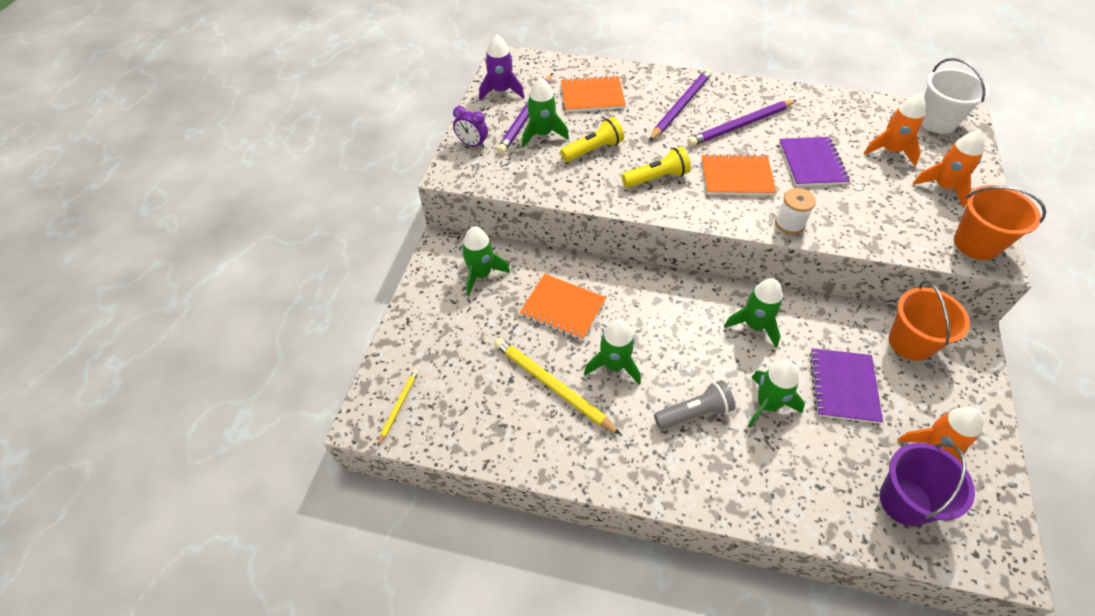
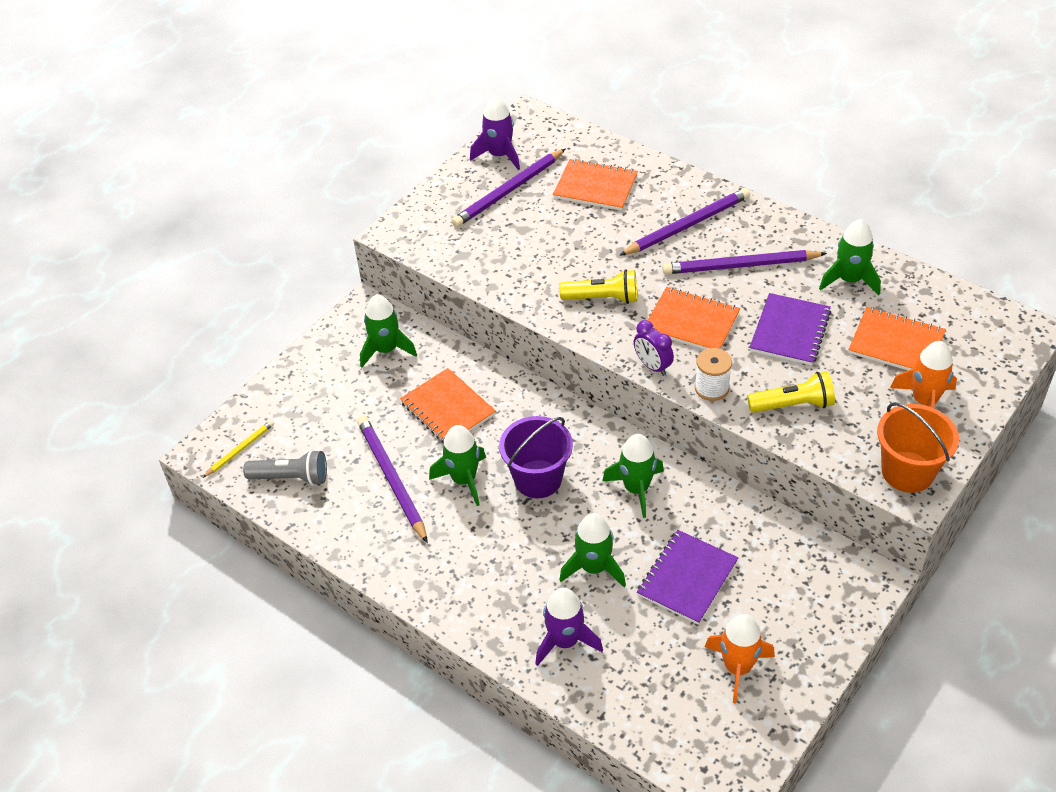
camera: 25 degrees right, 5 degrees down
purple clock [453,106,488,148] -> purple clock moved to [634,320,674,376]
yellow pencil [494,338,621,435] -> purple pencil [357,416,428,543]
green rocket [522,78,569,148] -> green rocket moved to [819,219,881,295]
yellow flashlight [560,117,624,162] -> yellow flashlight moved to [747,371,835,413]
grey flashlight [654,380,735,430] -> grey flashlight moved to [243,450,327,486]
orange rocket [863,93,925,167] -> orange notebook [848,307,946,370]
purple bucket [880,443,975,526] -> purple bucket moved to [499,416,573,498]
orange bucket [889,280,970,361] -> none
white bucket [921,58,989,134] -> none
none -> purple rocket [535,588,603,666]

